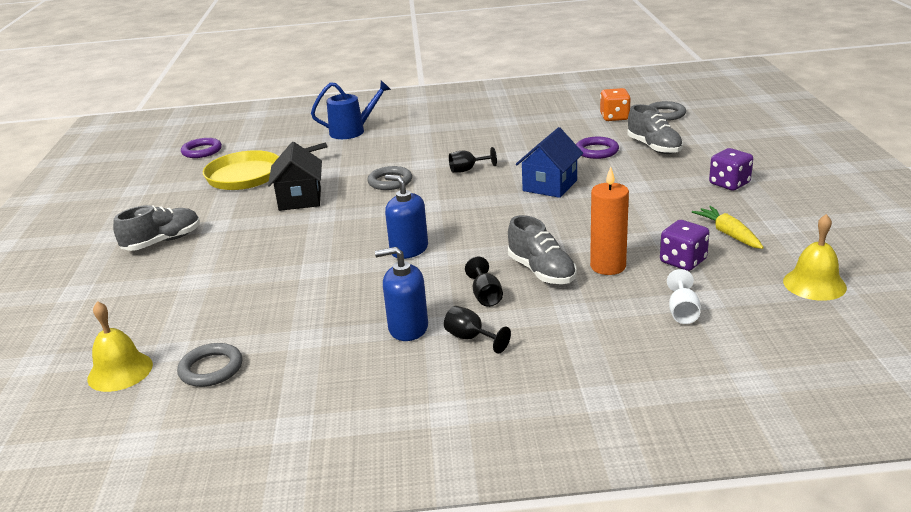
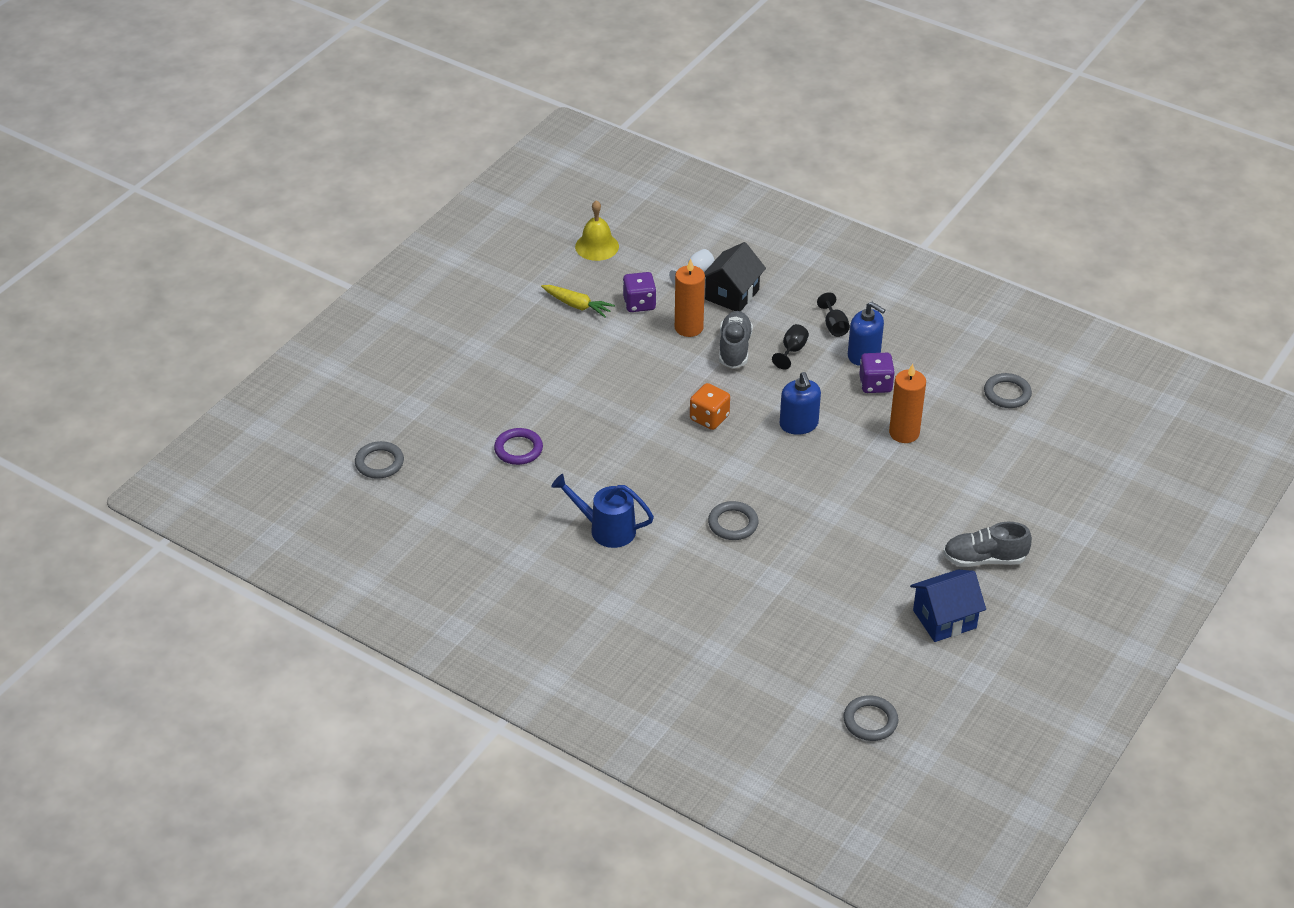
camera: 145 degrees left, 15 degrees up
yellow bell [87,301,153,392] -> none
purple ring [181,138,222,158] -> grey ring [843,695,898,741]
yellow pan [203,142,328,190] -> none
black house [268,142,322,211] -> black house moved to [704,242,766,311]
blue watering can [311,80,391,139] -> blue watering can moved to [551,474,654,548]
black goblet [449,147,497,173] -> none
blue house [516,127,583,198] -> blue house moved to [910,570,986,642]
orange dice [600,88,631,121] -> orange dice moved to [690,383,730,430]
grey shoe [627,104,683,154] -> none
yellow carrot [692,206,764,249] -> yellow carrot turned 75 degrees counterclockwise [541,285,615,317]
purple dice [709,148,753,190] -> purple dice moved to [859,353,895,393]
none -> orange candle [889,364,926,443]

